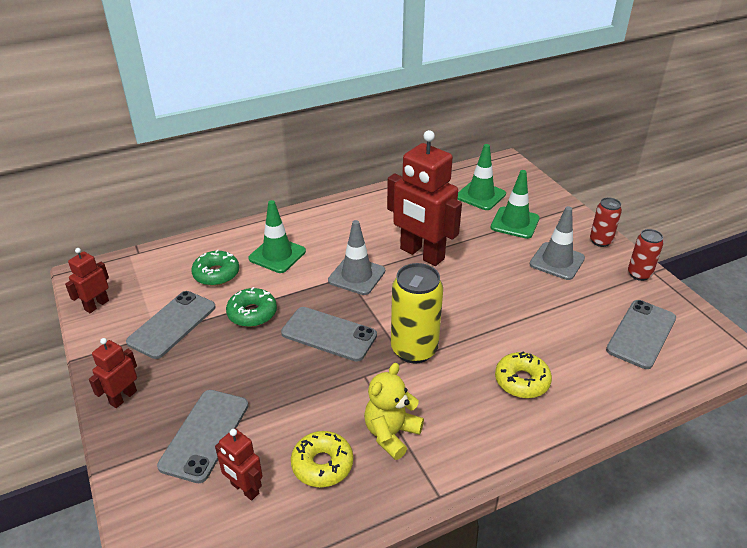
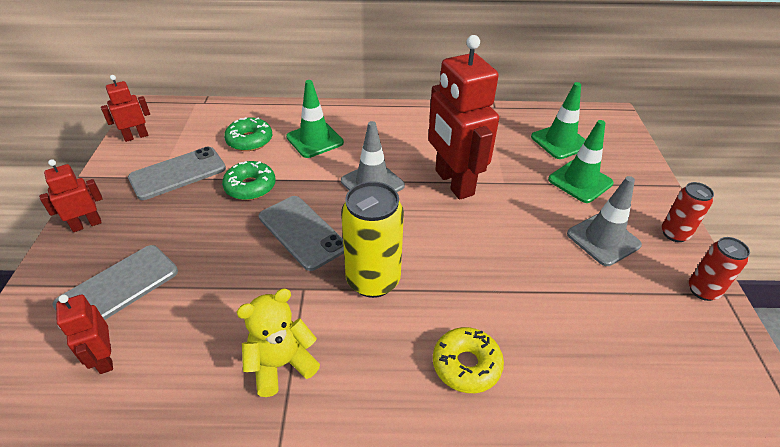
camera: 25 degrees right, 5 degrees up
yellow donut [291,431,353,487] -> none
grey phone [606,300,676,369] -> none

